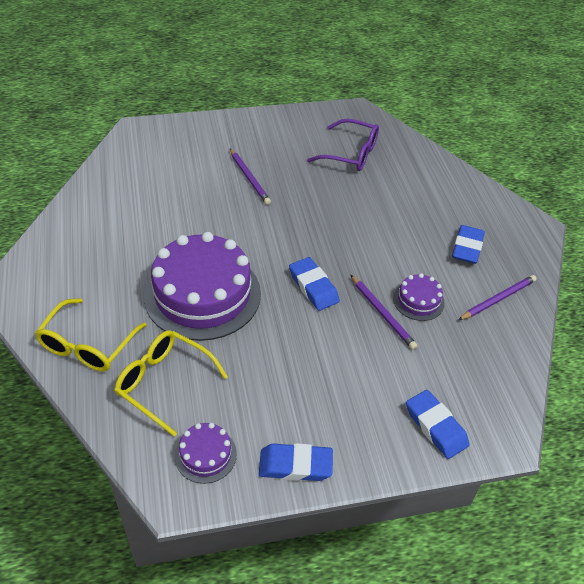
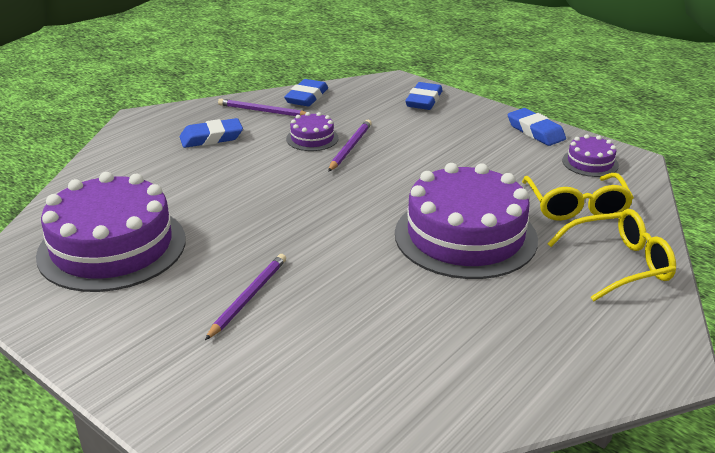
camera: 125 degrees left, 15 degrees down
blue eraser [289,257,340,311] -> blue eraser moved to [284,79,328,106]
purple glasses [307,119,379,171] -> purple cake [36,172,186,292]

